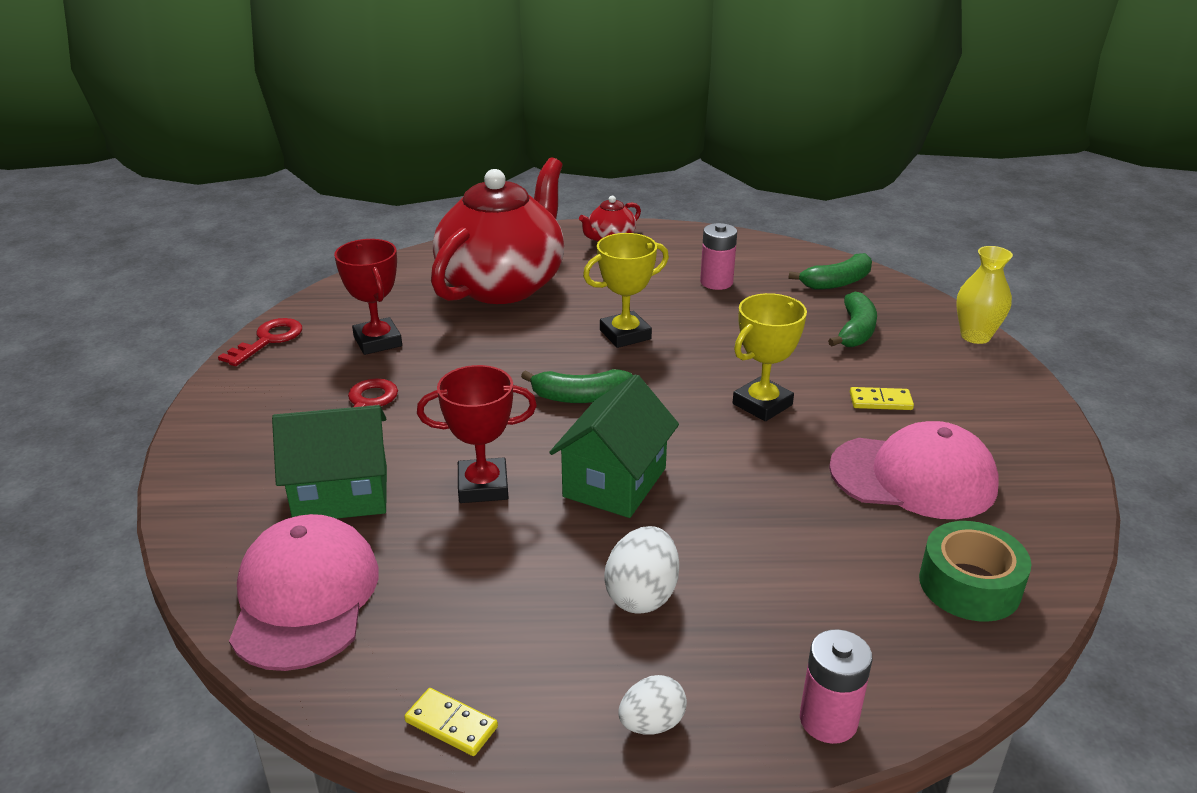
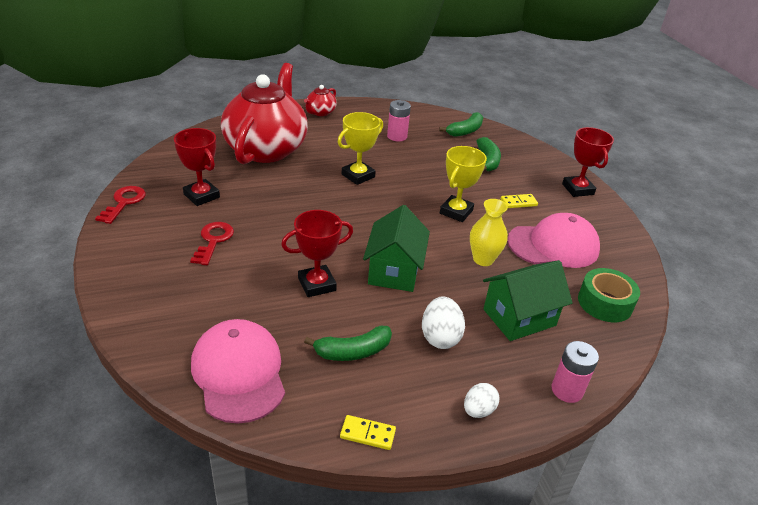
camera: 20 degrees left, 5 degrees up
green house [272,405,387,519] -> green house moved to [483,260,573,341]
green banana [521,369,633,403] -> green banana moved to [304,326,392,361]
yellow vase [956,246,1013,344] -> yellow vase moved to [470,199,508,266]
none -> red trophy [562,127,614,197]

